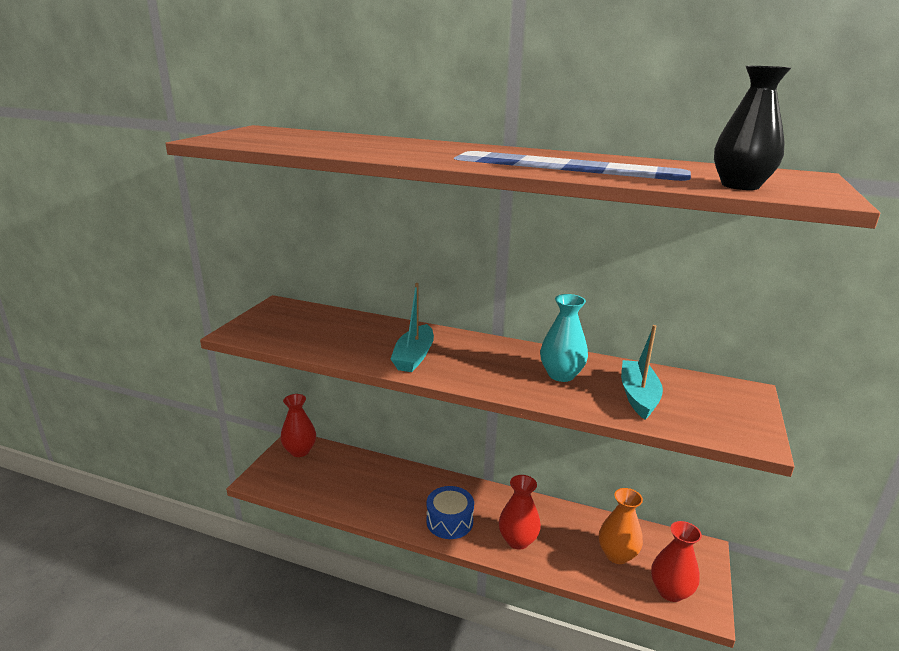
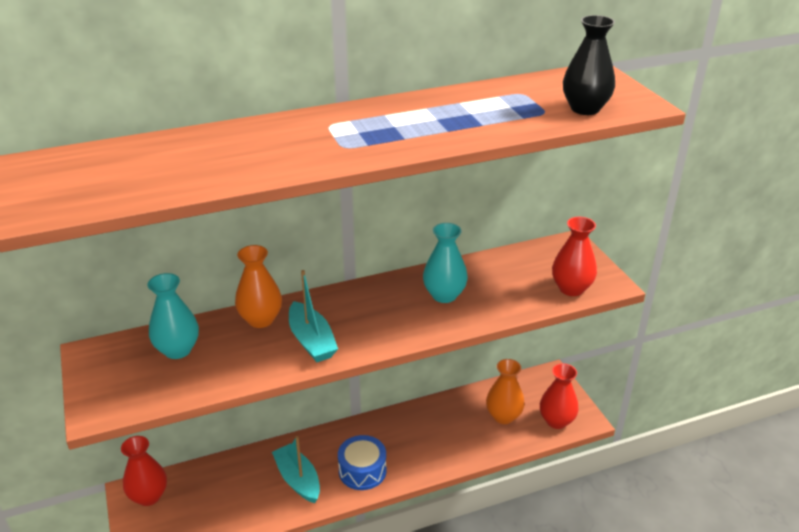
camera: 40 degrees left, 10 degrees up
red vase [499,475,541,550] -> red vase moved to [552,217,597,296]
turquoise boat [621,325,663,420] -> turquoise boat moved to [272,436,320,503]
none -> turquoise vase [147,273,199,359]
none -> orange vase [235,245,282,328]

